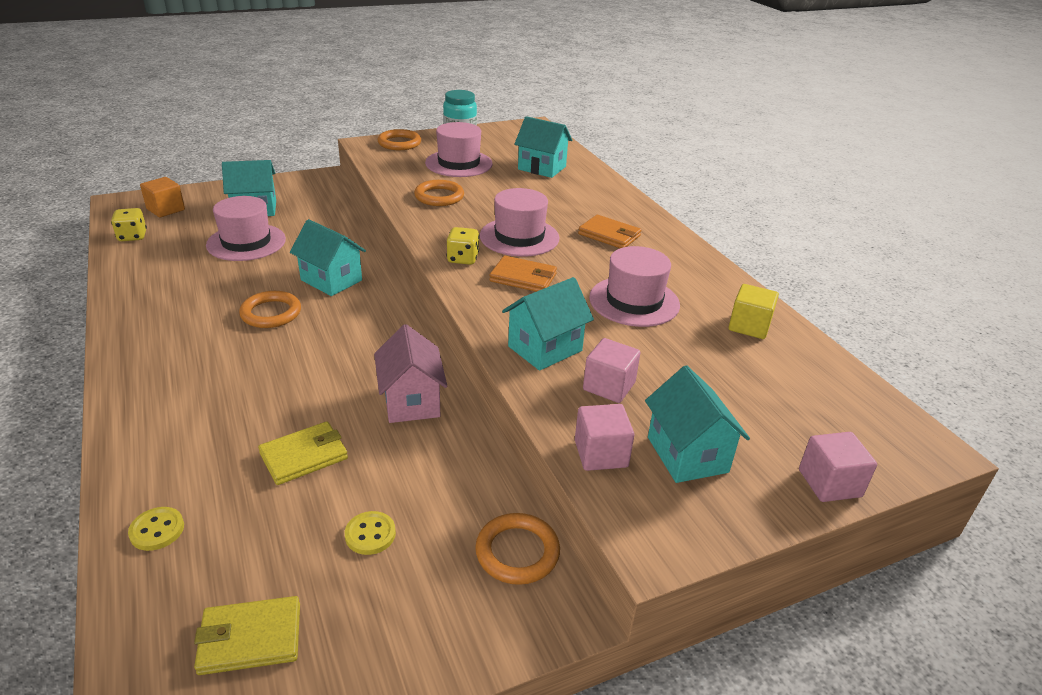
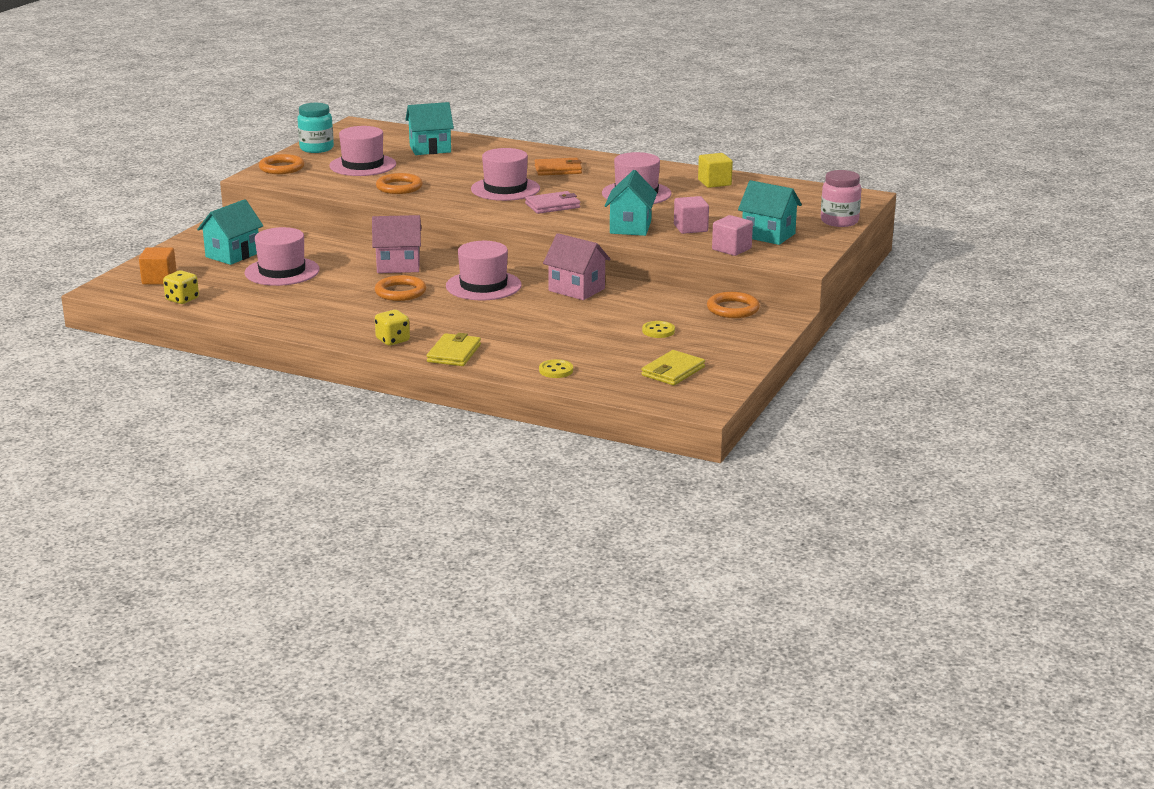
camera: 40 degrees left, 10 degrees down
yellow wallet [258,421,348,485] -> yellow wallet moved to [427,333,481,366]
turquoise house [290,219,366,296] -> pink house [372,215,421,273]
yellow dice [447,227,479,265] -> yellow dice moved to [375,310,410,345]
orange wallet [489,256,557,292] -> pink wallet [525,191,580,214]
pink cube [799,432,877,502] -> pink jar [821,170,861,227]
none -> pink hat [446,241,521,300]

